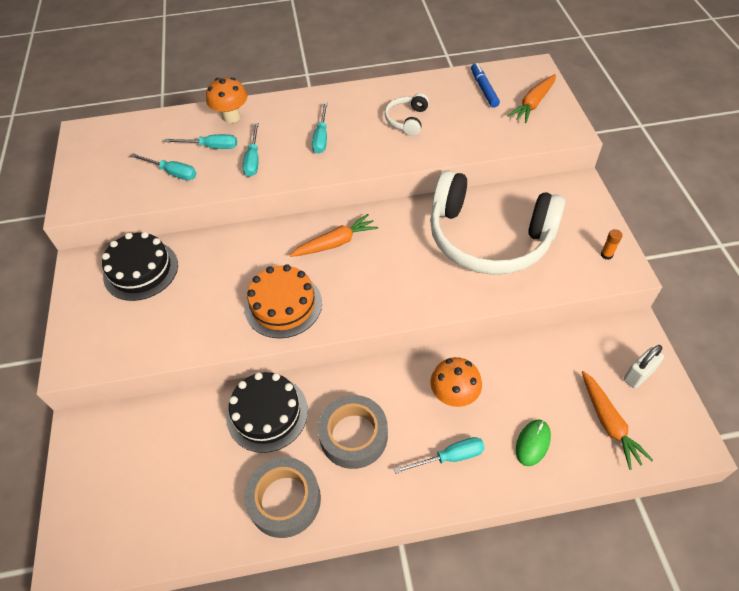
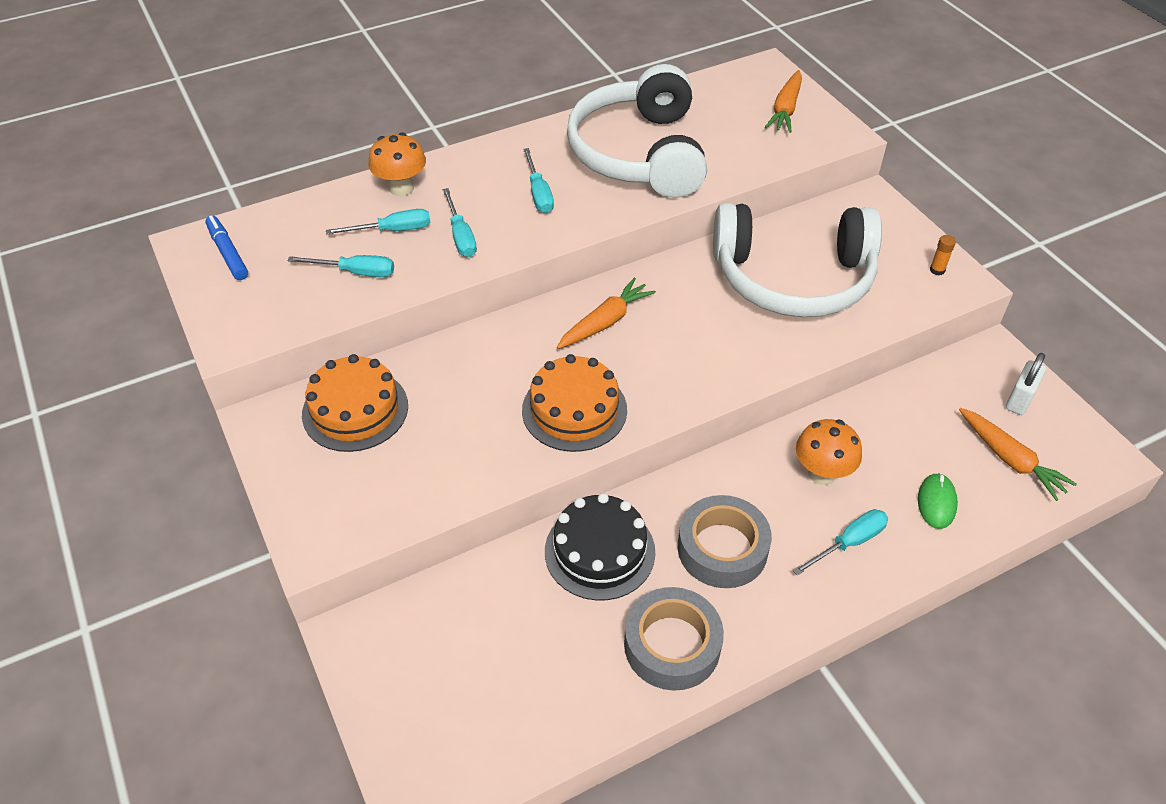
camera: 20 degrees left, 5 degrees down
black cake [102,232,178,301] -> orange cake [302,354,408,452]
white headphones [385,93,429,136] -> white headphones [567,64,707,198], size x2.41
blue marker [471,63,500,108] -> blue marker moved to [205,215,248,280]

